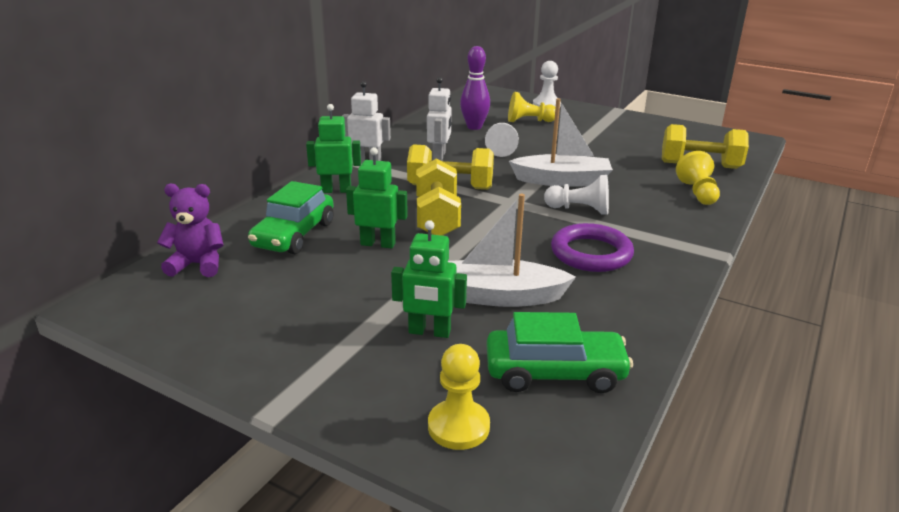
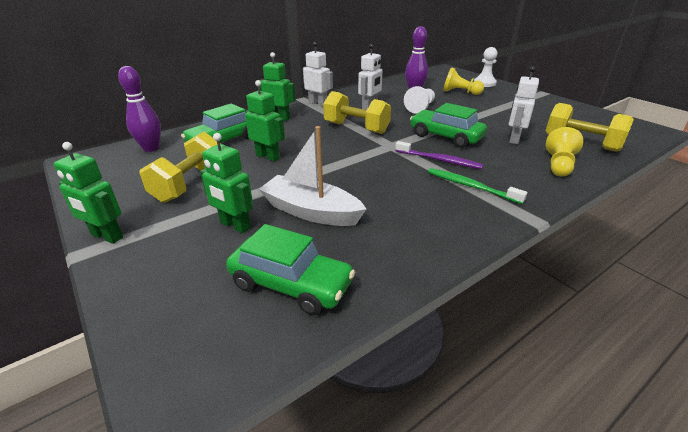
camera: 25 degrees right, 5 degrees up
purple teddy bear [157,183,223,277] -> purple bowling pin [118,66,161,152]
yellow dumbbell [416,158,461,236] -> yellow dumbbell moved to [140,132,221,203]
yellow pawn [428,344,490,450] -> none
white boat [509,98,613,187] -> green car [410,103,487,148]
white pawn [544,175,609,215] -> purple toothbrush [395,141,483,169]
purple ring [551,223,634,272] -> none
none -> green robot [54,142,123,244]
none -> green toothbrush [428,168,527,204]
none -> white robot [509,66,539,144]

